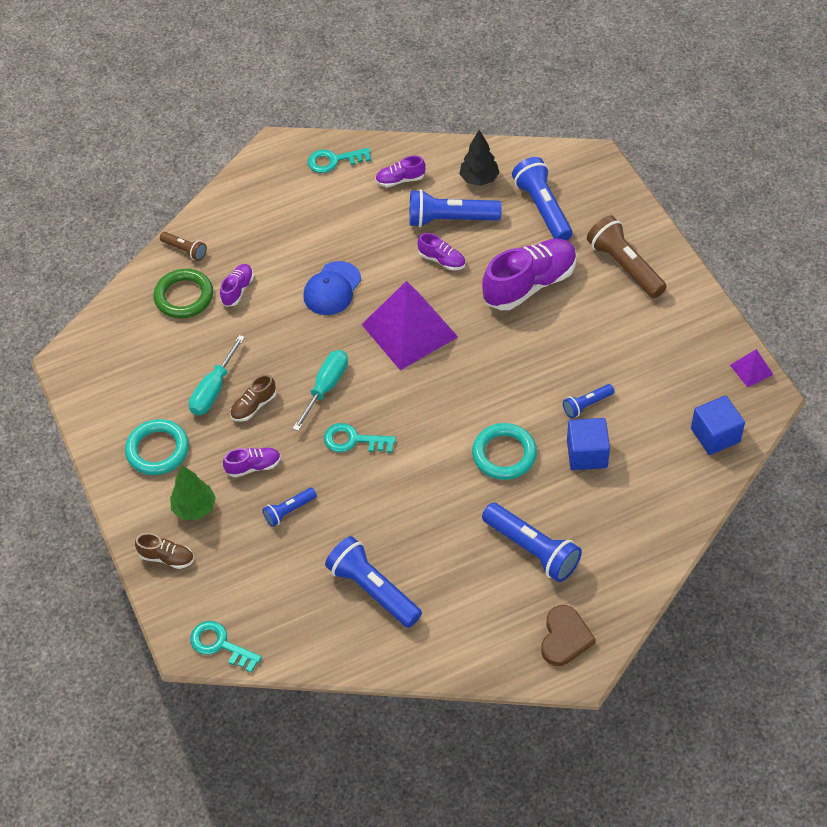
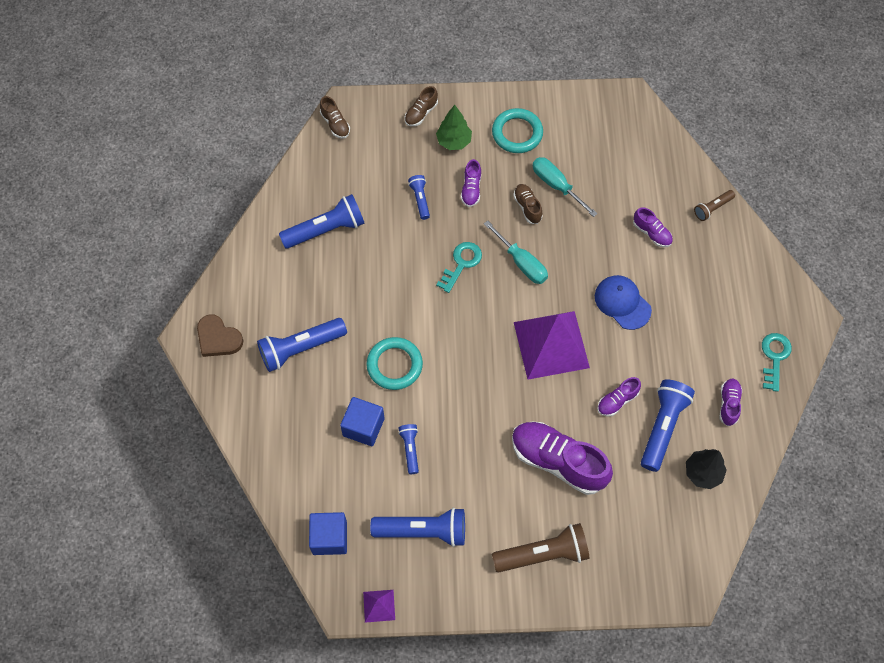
camera: 110 degrees right, 10 degrees up
green ring [153,269,213,319] -> none
turquoise key [190,621,262,673] -> brown shoe [320,96,350,139]
purple shoe [482,239,577,310] -> purple shoe turned 135 degrees clockwise [512,422,613,495]
blue flashlight [512,157,573,240] -> blue flashlight moved to [370,508,465,547]

